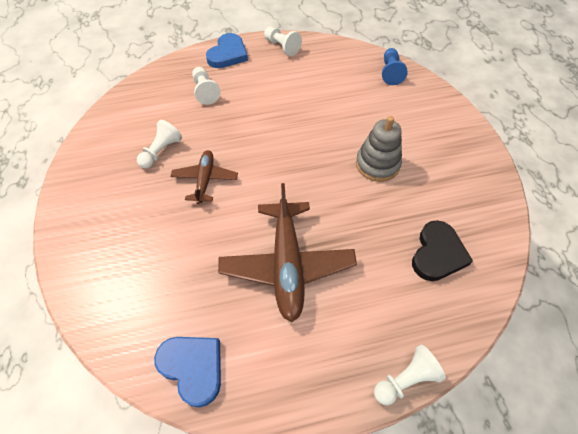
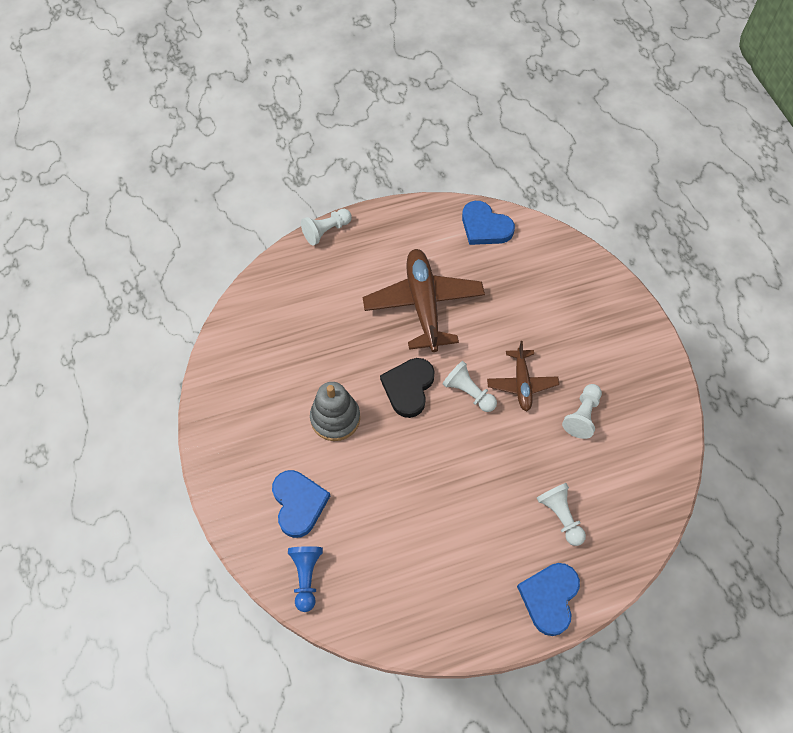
camera: 175 degrees right, 5 degrees up
white pawn [264,27,302,56] -> white pawn moved to [443,361,497,412]
black heart [412,220,473,281] -> black heart moved to [380,358,435,418]
none -> blue heart [272,470,330,538]

